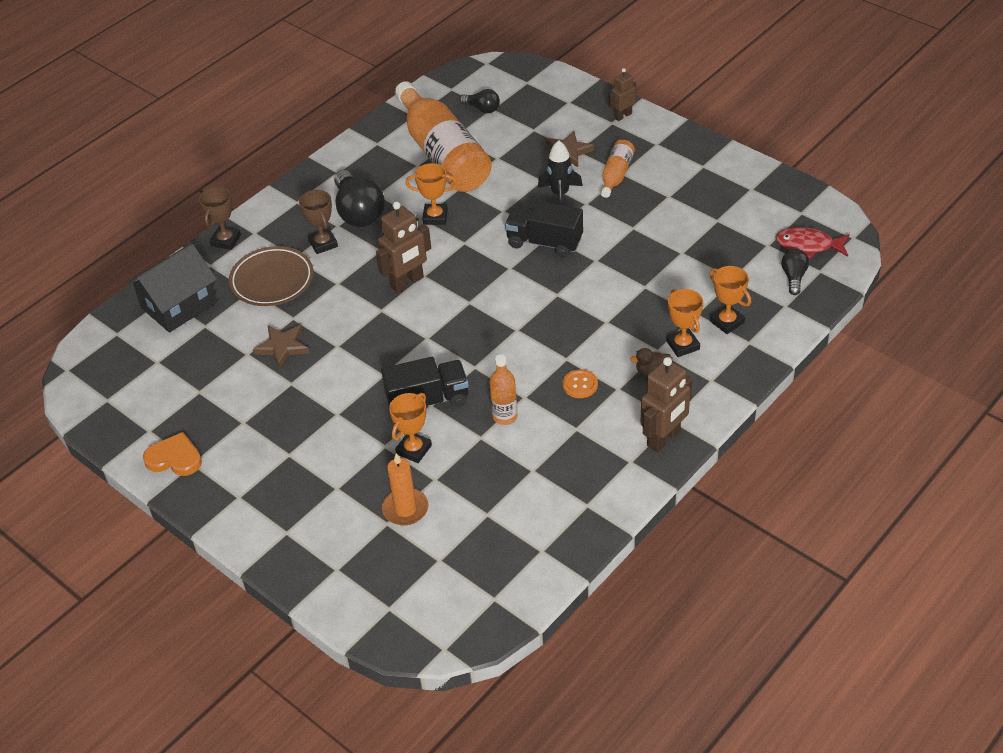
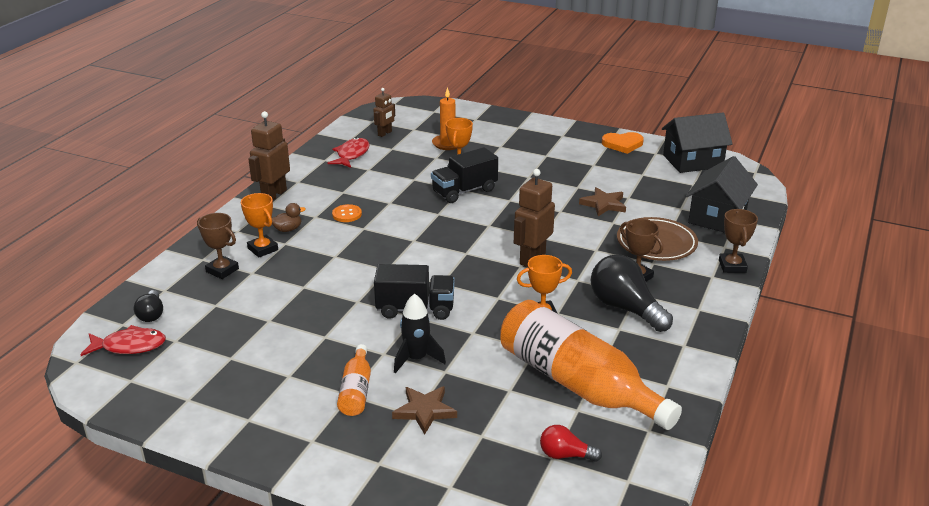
camera: 160 degrees right, 15 degrees down
black light bulb [460,89,500,113] -> red light bulb [540,425,602,462]
orange bottle [490,354,518,425] -> none
brown robot [609,68,636,121] -> brown robot moved to [373,88,395,137]
orange trophy [710,266,751,334] -> brown trophy [197,213,239,279]
none -> red fish [328,137,370,168]
none -> black house [662,112,733,173]

